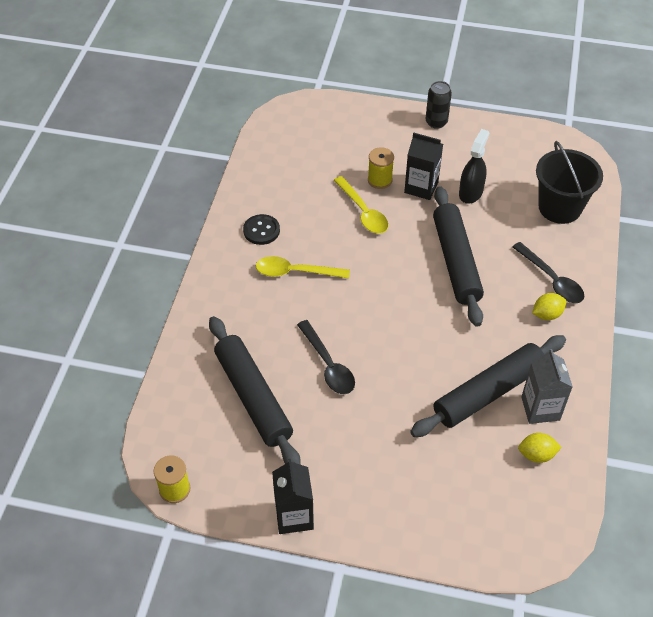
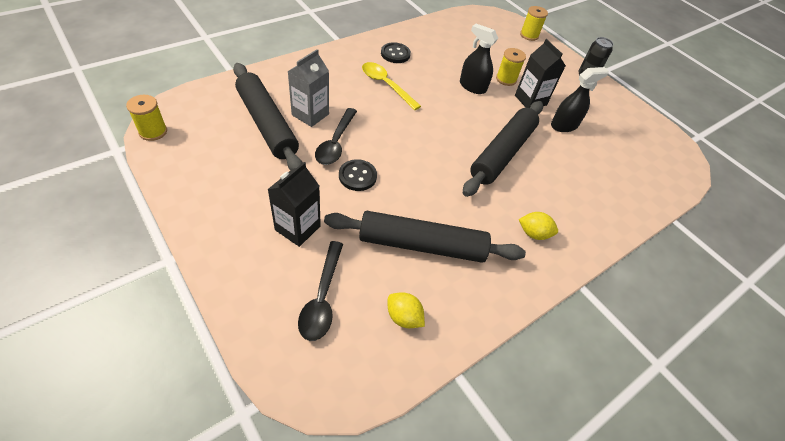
camera: 35 degrees right, 0 degrees up
black rolling pin [209,316,301,465] -> black rolling pin turned 45 degrees counterclockwise [233,63,303,170]
black carton [272,459,314,534] -> black carton moved to [267,162,321,247]
yellow spoon [334,176,388,234] -> black spray bottle [460,24,498,94]
black spoon [513,242,584,303] -> black spoon moved to [298,241,343,341]
grey carton [521,349,573,424] -> grey carton moved to [288,49,329,127]
black bucket [536,141,603,224] -> none
none -> black button [339,159,377,191]
none -> yellow spool [520,6,548,41]

